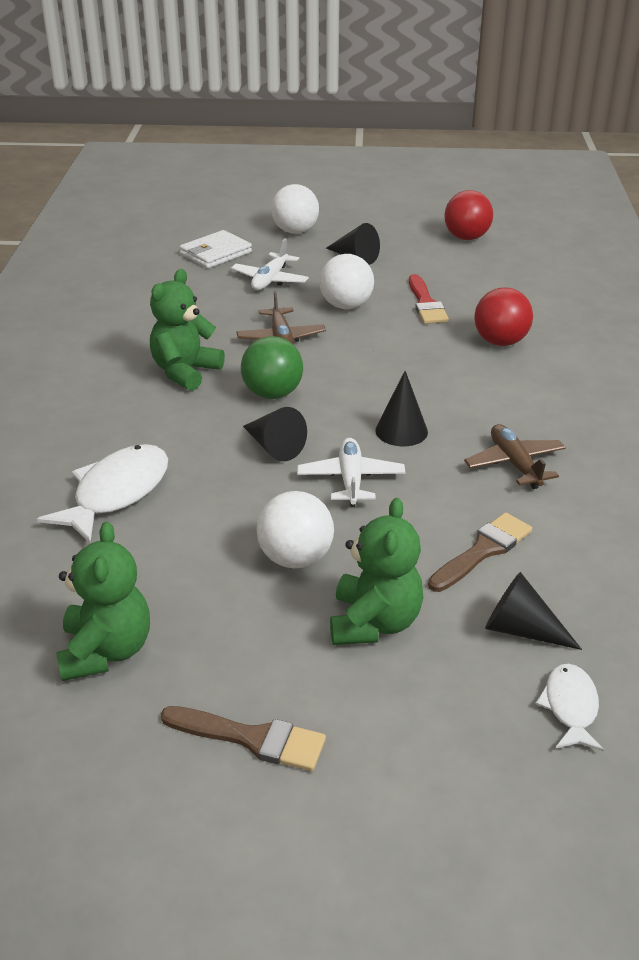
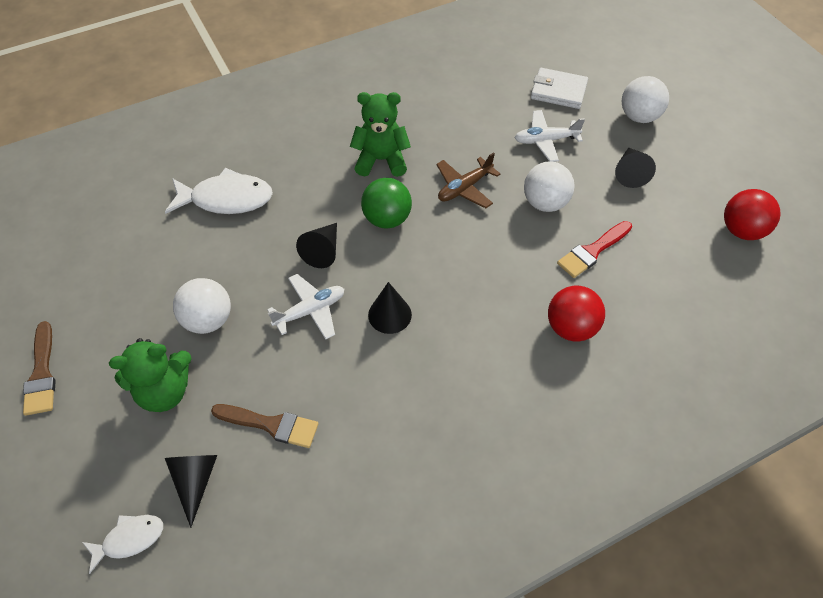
camera: 60 degrees right, 20 degrees up
green teddy bear [56,522,150,681] -> none
brown plane [464,424,566,489] -> none

